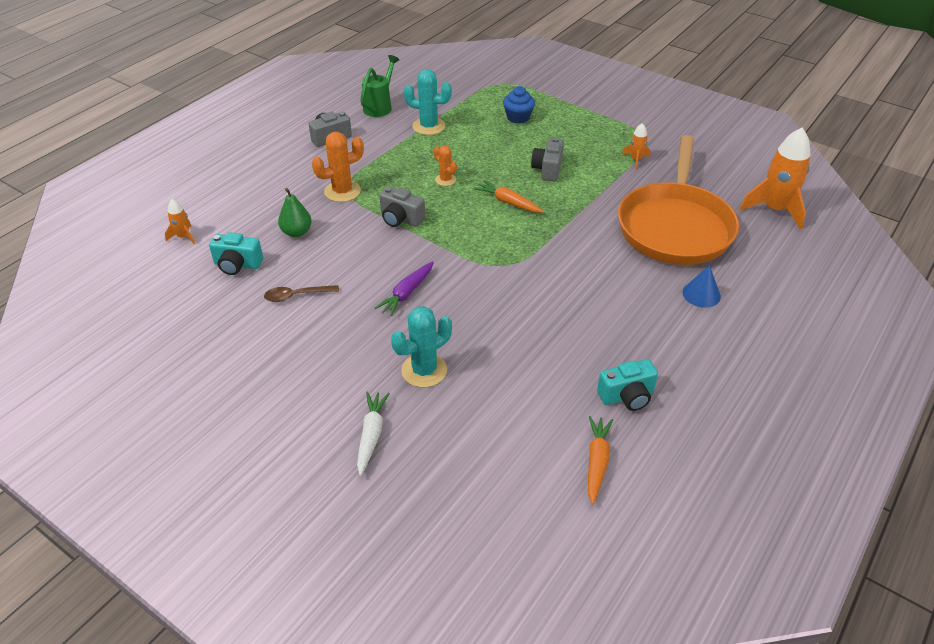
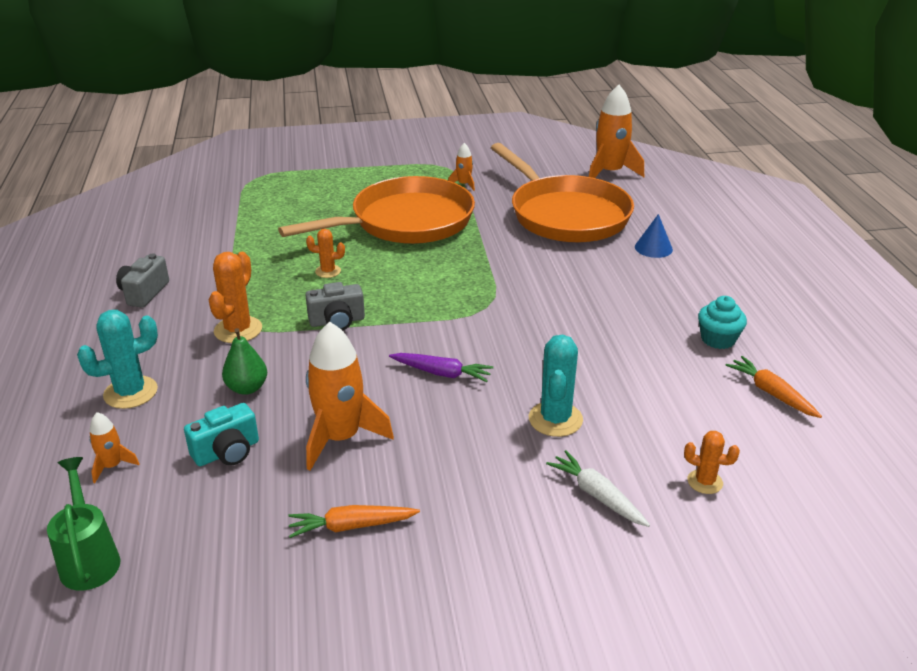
camera: 45 degrees left, 10 degrees down
brown spoon [264,285,339,302] -> orange rocket [306,322,394,471]
green watering can [360,55,399,117] -> green watering can moved to [47,457,120,591]
purple carrot [375,261,434,316] -> purple carrot turned 60 degrees counterclockwise [389,353,494,382]
turquoise cactus [404,69,452,135] -> turquoise cactus moved to [77,310,158,409]
orange carrot [474,180,544,213] -> orange carrot moved to [288,505,420,538]
blue cupcake [503,86,535,124] -> none
grey camera [531,138,564,181] -> orange pan [278,176,475,244]
turquoise camera [597,359,658,411] -> turquoise cupcake [698,296,747,349]
none -> orange cactus [684,431,740,494]

